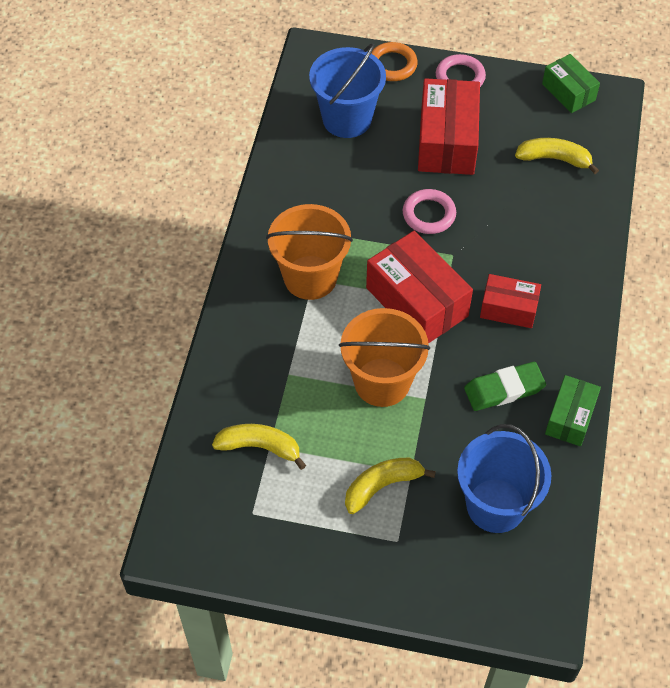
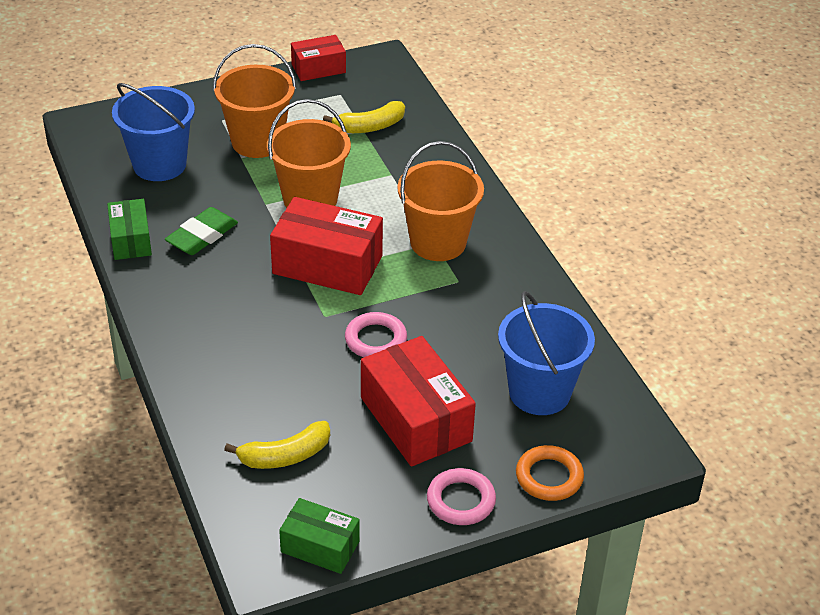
camera: 145 degrees right, 15 degrees down
yellow banana [345,458,436,514] -> orange bucket [213,44,296,158]
red box [480,274,541,328] -> red box moved to [291,35,346,81]

